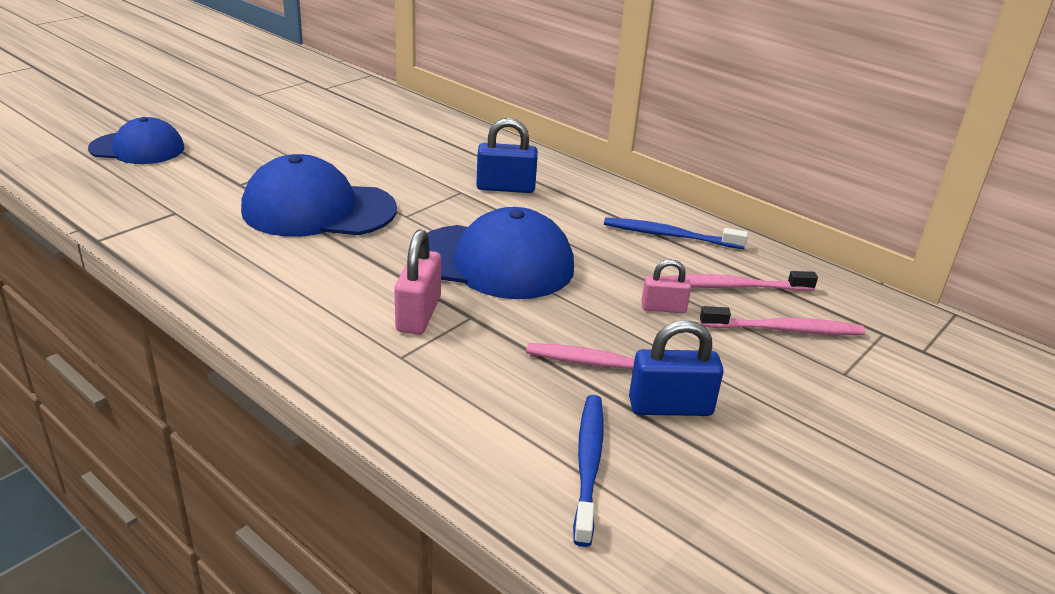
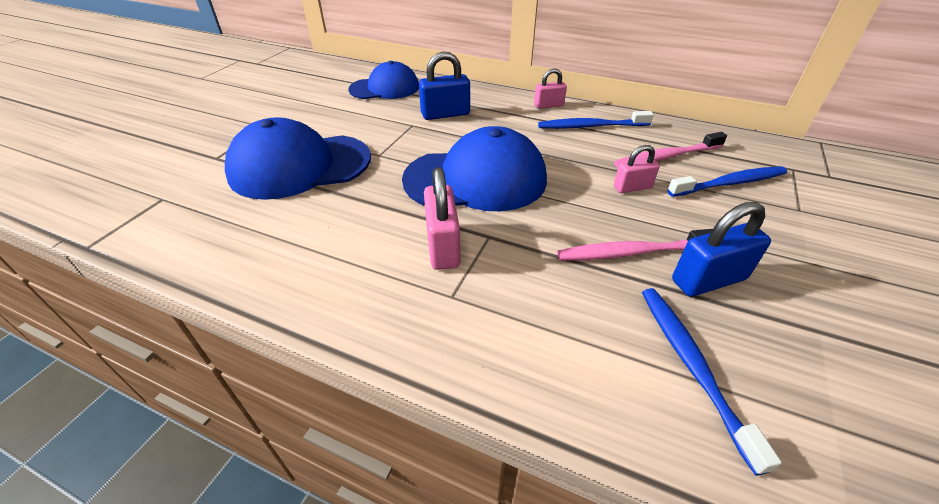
camera: 15 degrees left, 10 degrees up
blue cap [88,117,184,164] -> blue cap moved to [348,61,419,99]
pink toothbrush [700,306,865,335] -> blue toothbrush [667,166,787,197]
none -> pink padlock [534,68,567,109]

